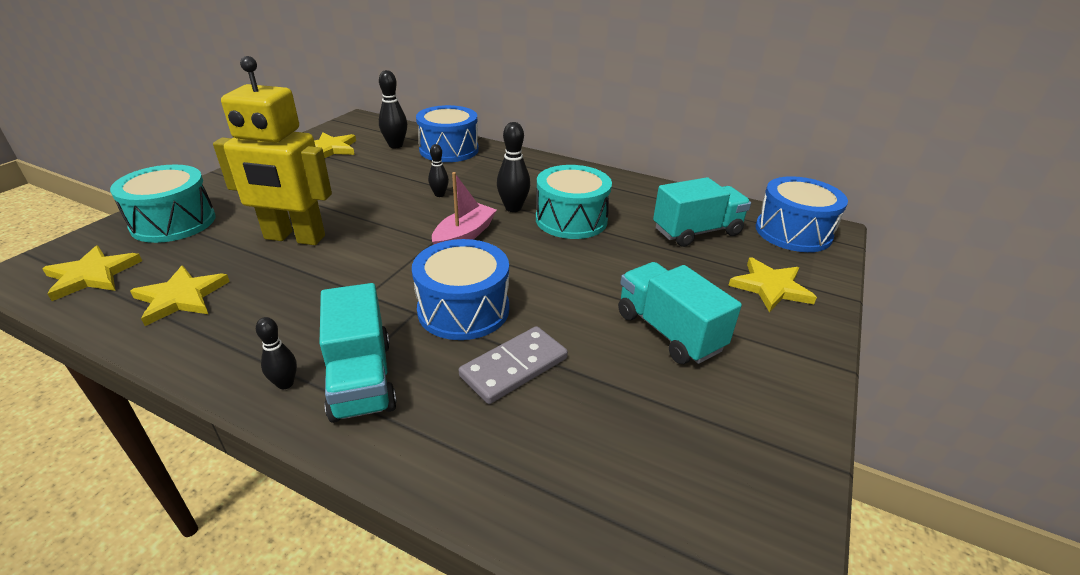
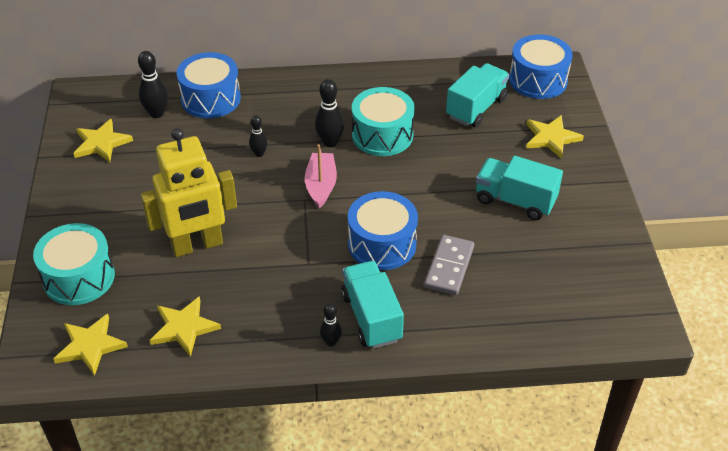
camera: 30 degrees left, 10 degrees up
turquoise truck [319,283,397,423] -> turquoise truck turned 150 degrees counterclockwise [341,261,404,349]

